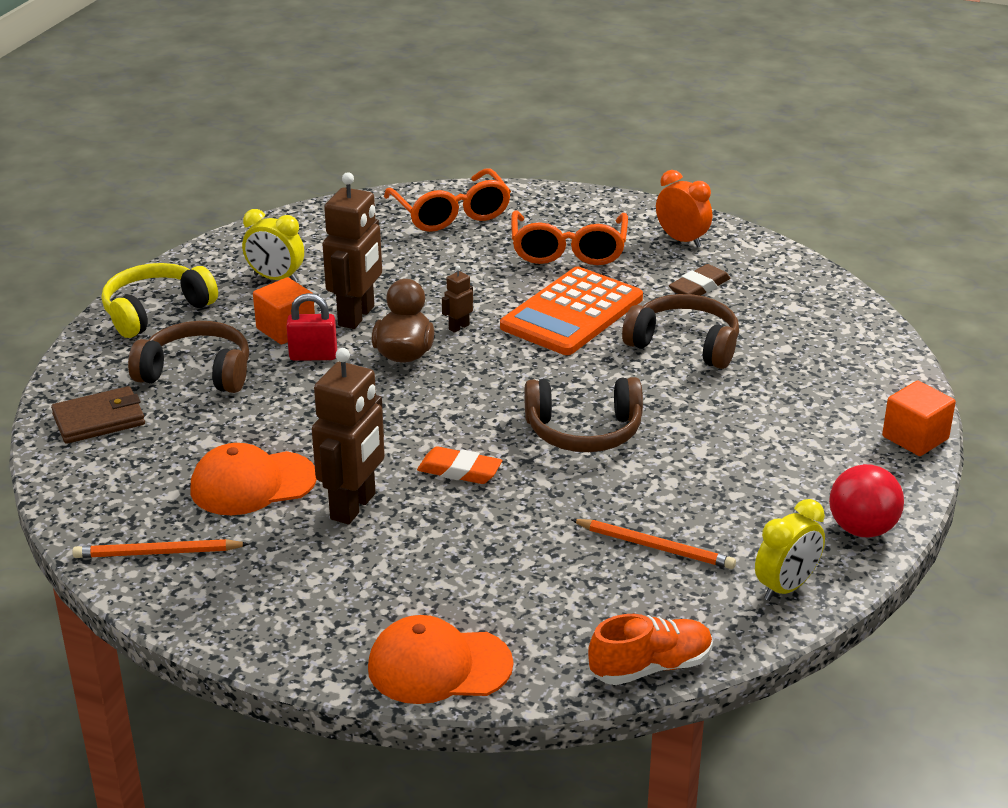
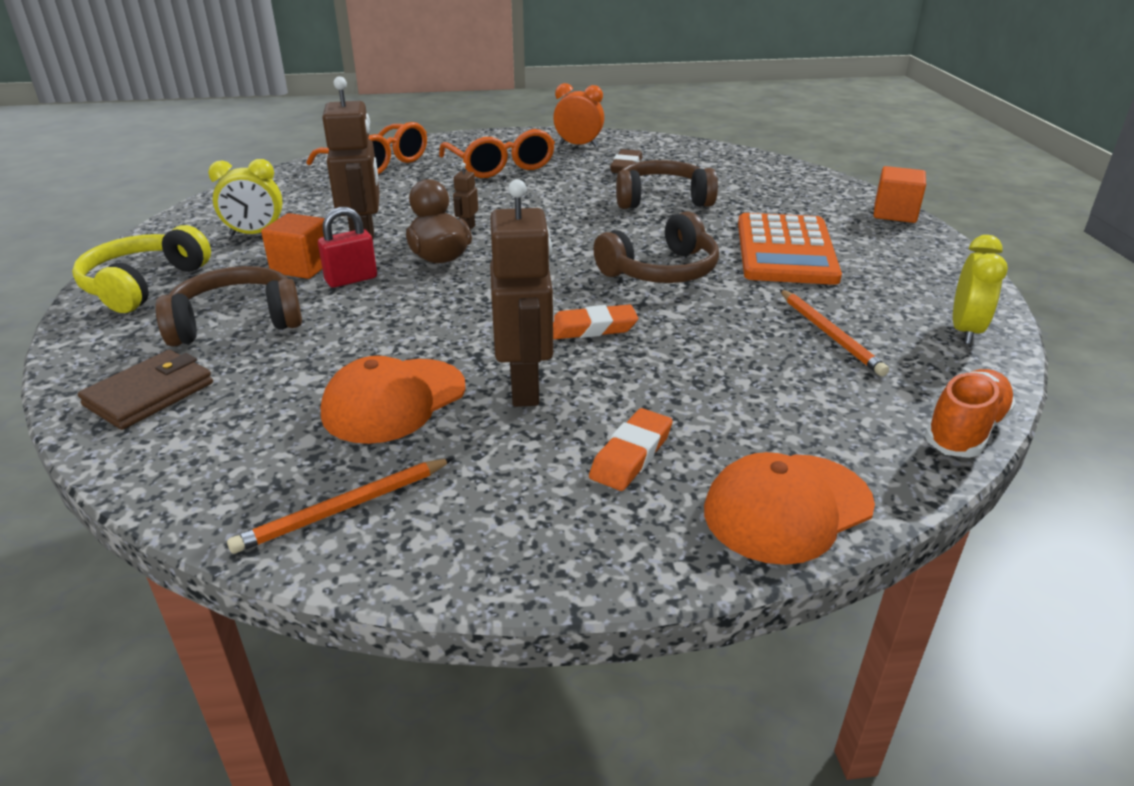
camera: 30 degrees left, 0 degrees up
orange calculator [500,267,643,355] -> orange calculator moved to [738,213,842,285]
orange pencil [571,519,736,569] -> orange pencil turned 75 degrees clockwise [780,289,889,376]
red ball [829,464,904,537] -> none
none -> orange eraser [589,408,673,491]

